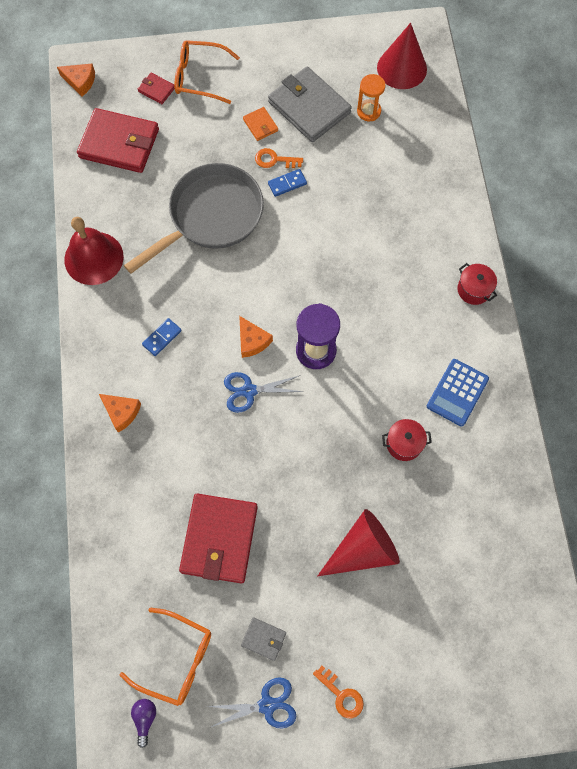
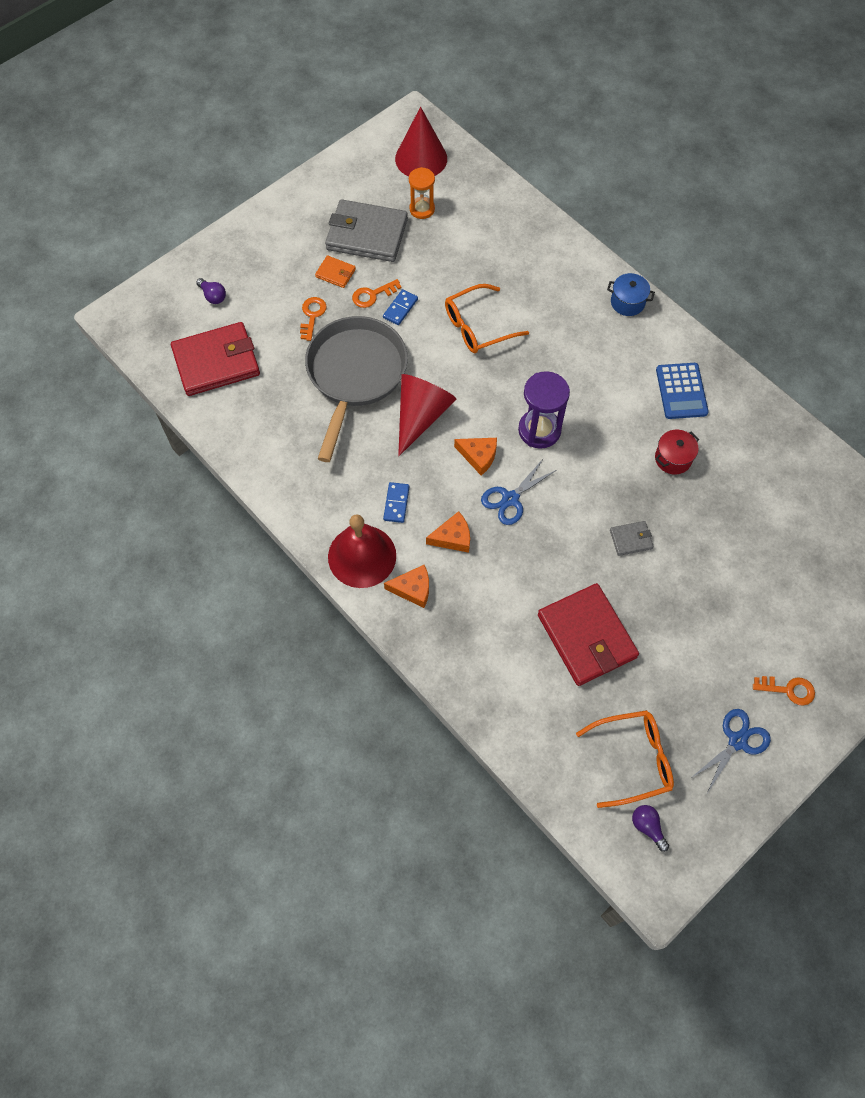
camera: 35 degrees left, 5 degrees down
orange cheese [57,64,95,97] -> orange cheese moved to [426,511,470,553]
red bell [64,217,124,285] -> red bell moved to [328,514,396,588]
red wallet [138,73,175,104] -> purple light bulb [196,278,226,304]
orange glasses [175,40,240,104] -> orange glasses moved to [445,284,529,353]
grey wallet [241,617,286,661] -> grey wallet moved to [610,521,654,556]
red cone [318,509,400,576] -> red cone moved to [398,374,456,456]
red pot [457,263,497,305] -> blue pot [607,273,655,316]
none -> orange key [300,297,327,341]

